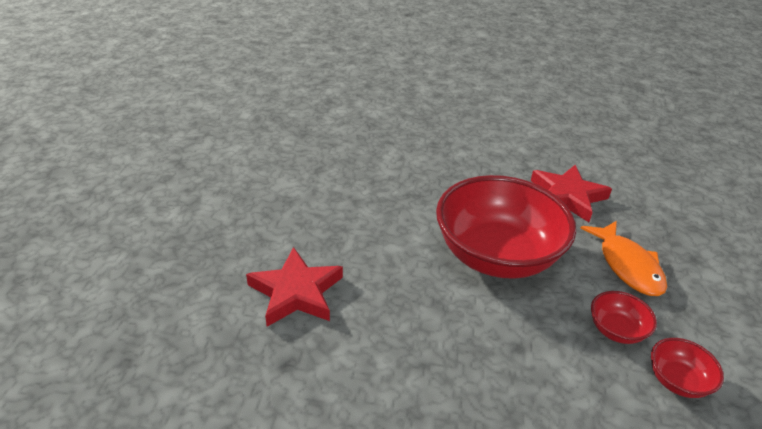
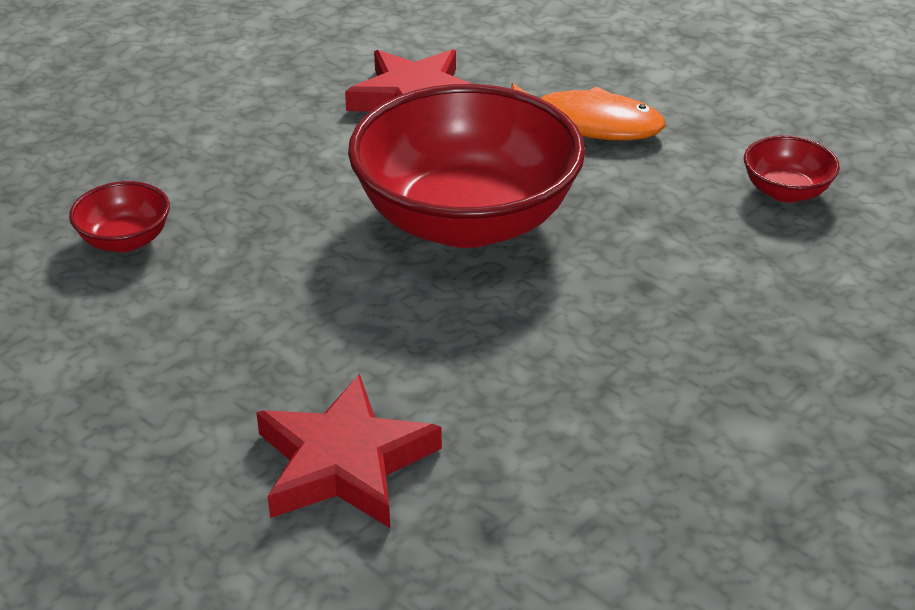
camera: 55 degrees left, 0 degrees up
red bowl [591,291,657,344] -> red bowl moved to [69,181,170,252]

